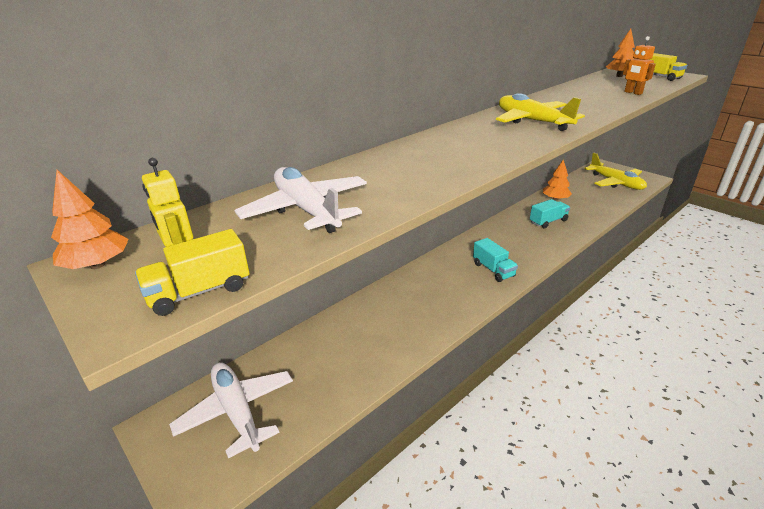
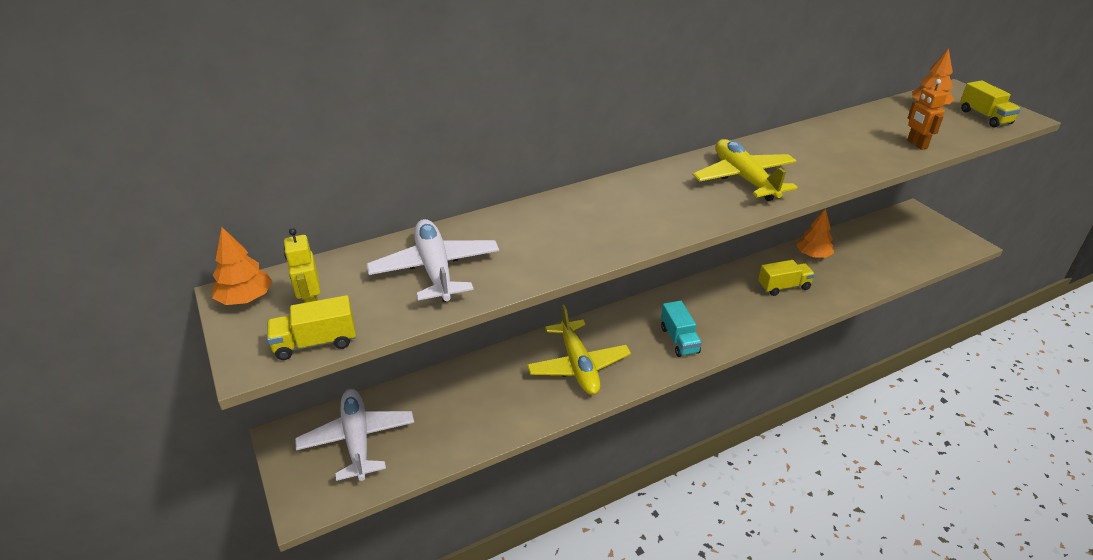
camera: 15 degrees right, 5 degrees up
turquoise truck [530,199,570,229] -> yellow truck [758,260,815,296]
yellow plane [584,153,647,190] -> yellow plane moved to [527,305,631,395]

